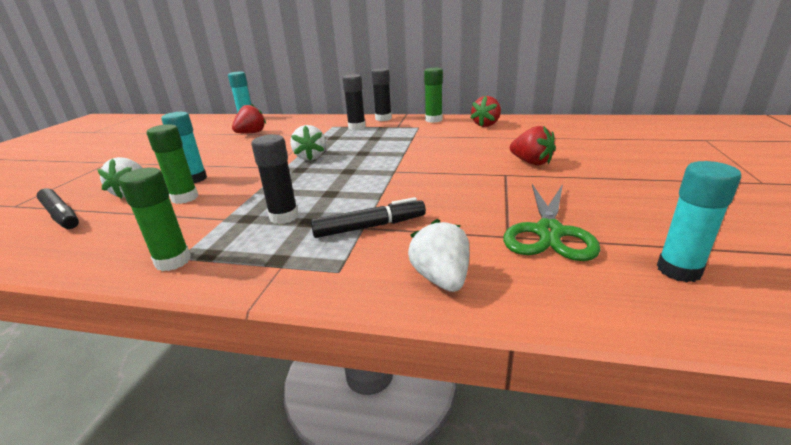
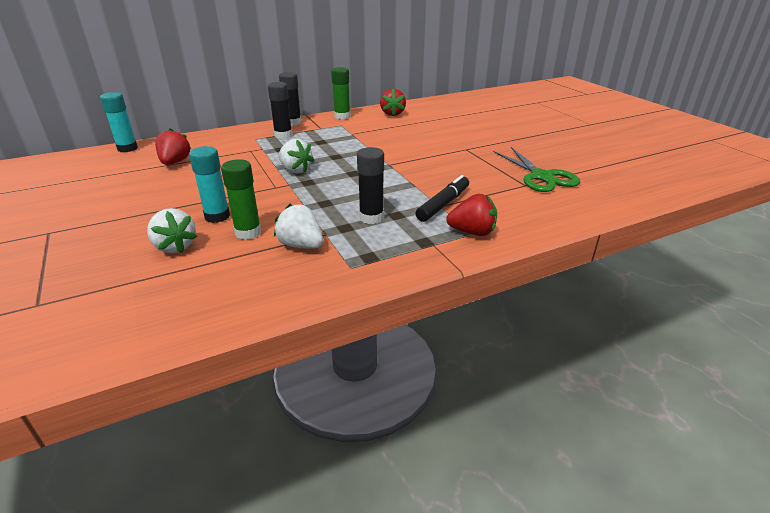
camera: 40 degrees left, 5 degrees up
black marker [37,188,79,229] -> none
green glue stick [119,168,191,271] -> none
white strawberry [408,219,469,292] -> white strawberry moved to [274,204,323,249]
red strawberry [510,126,556,166] -> red strawberry moved to [446,194,497,236]
turquoise glue stick [657,161,741,282] -> none

